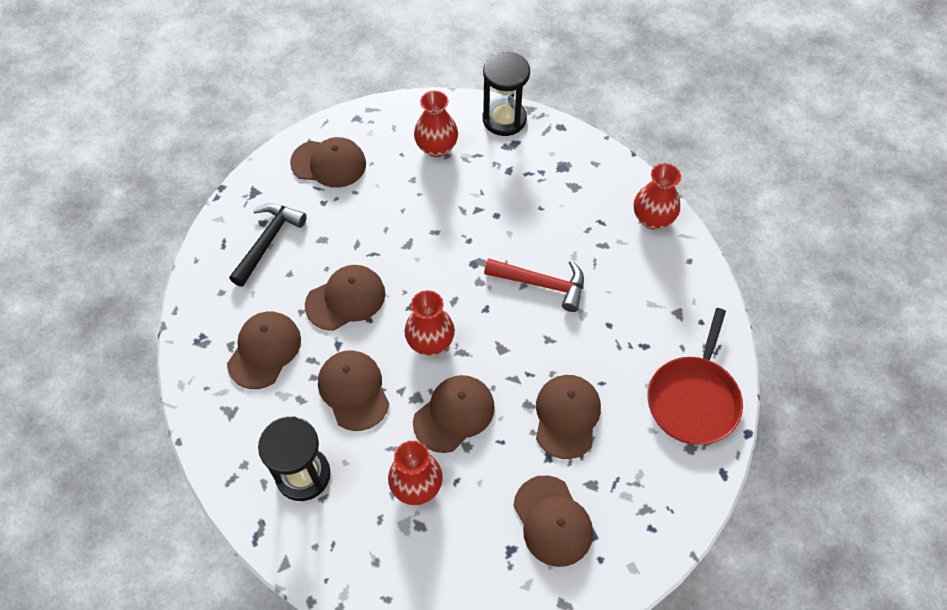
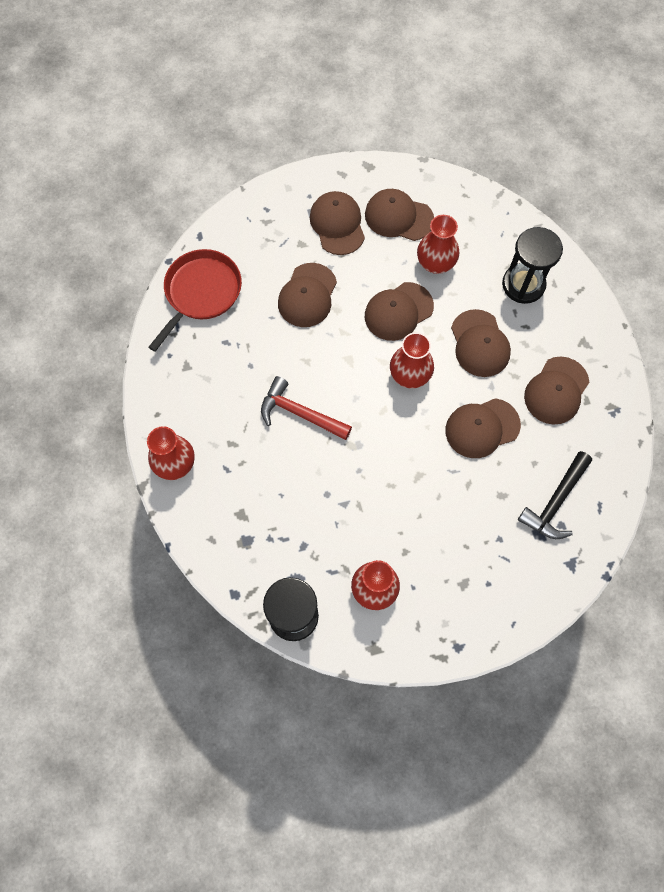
camera: 170 degrees left, 10 degrees up
brown cap [290,137,366,188] -> brown cap moved to [365,189,434,241]

